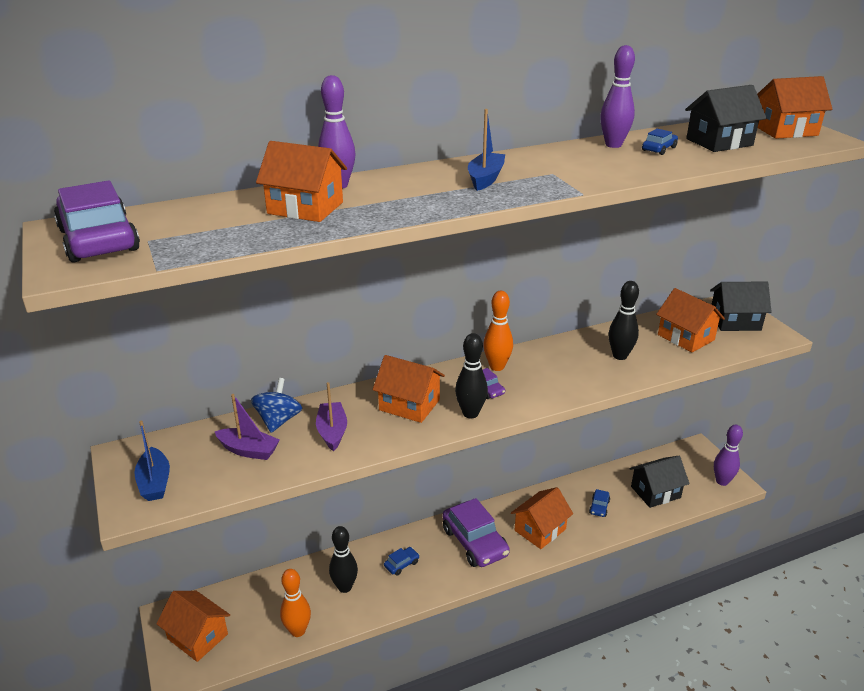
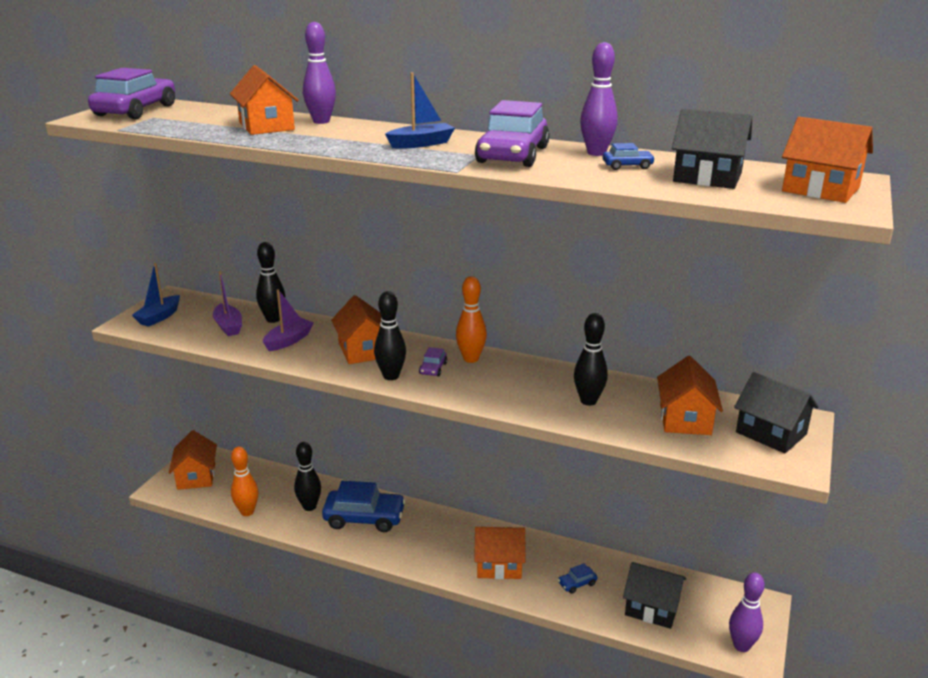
camera: 45 degrees right, 5 degrees down
blue spinning top [251,378,302,433] -> black bowling pin [256,242,285,323]
blue car [384,547,420,575] -> blue car [322,481,406,532], size x2.28
purple car [443,498,510,567] -> purple car moved to [475,100,549,167]

